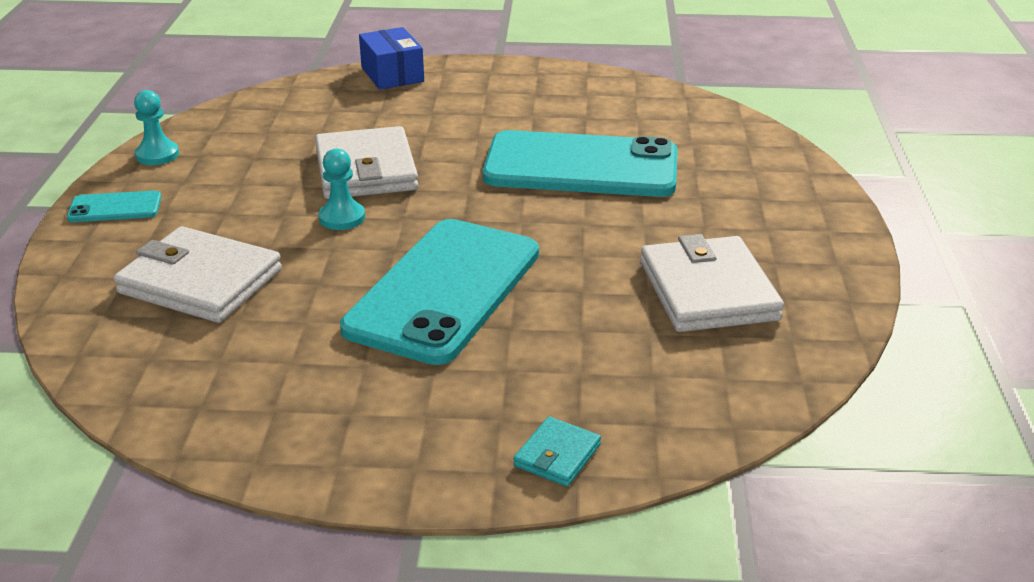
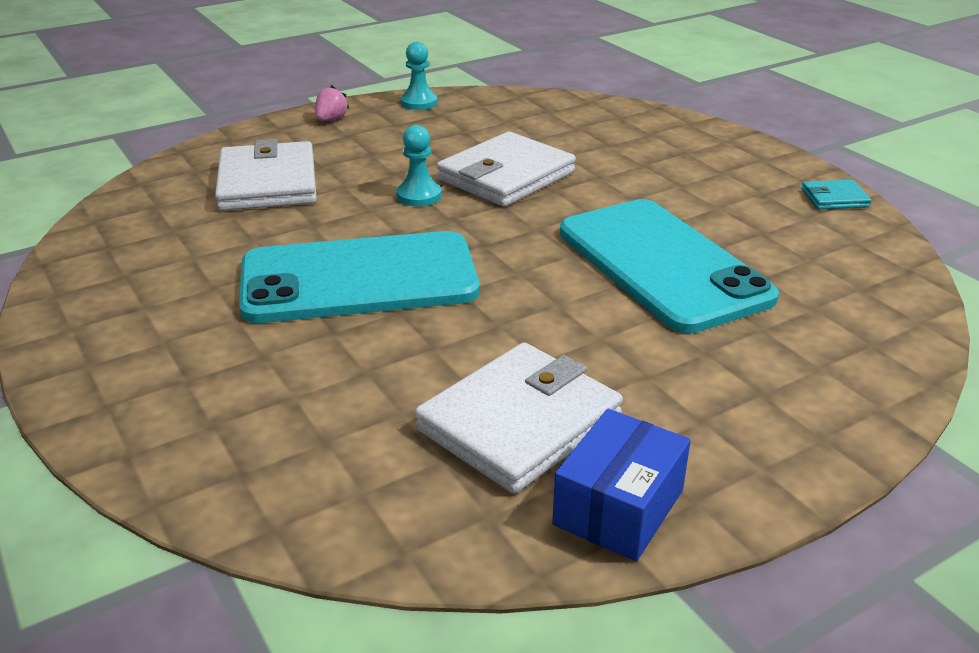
camera: 55 degrees right, 0 degrees up
turquoise phone [67,190,161,222] -> pink strawberry [315,85,350,121]
blue box [359,27,424,90] -> blue box moved to [552,409,691,561]
turquoise wallet [513,416,601,487] -> turquoise wallet moved to [801,180,871,210]

